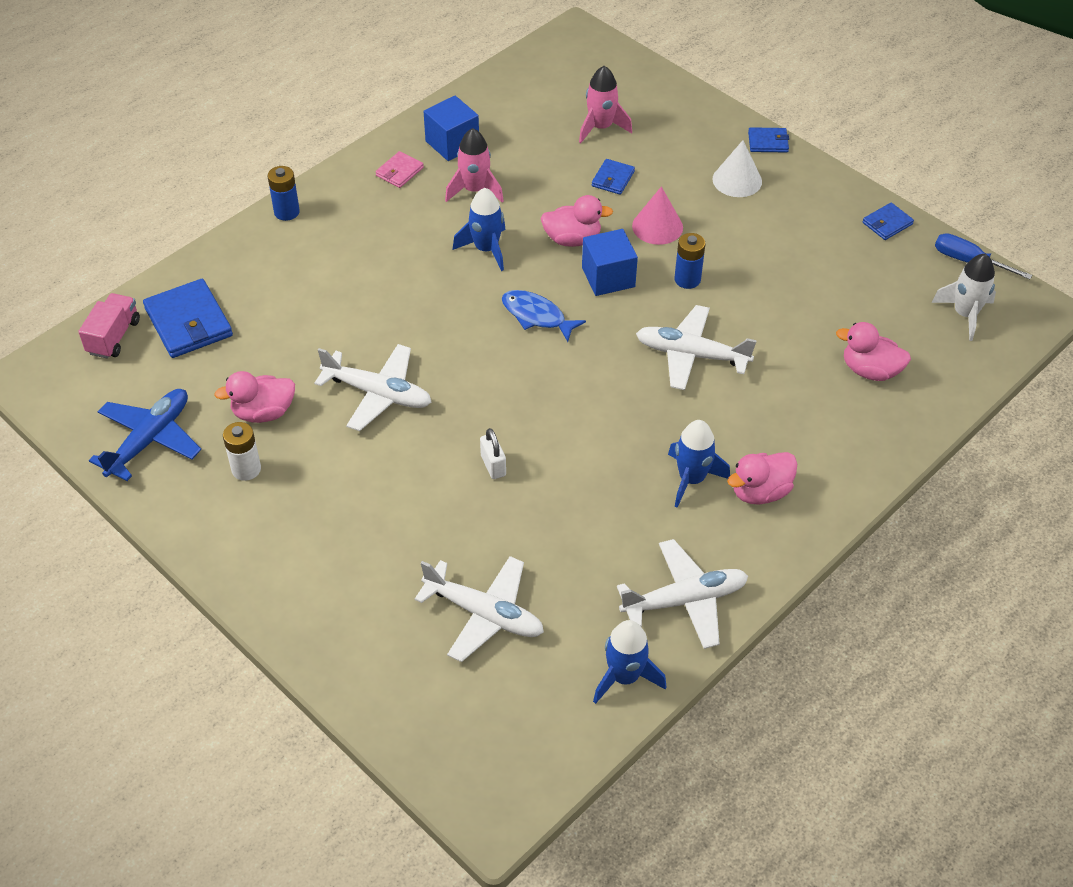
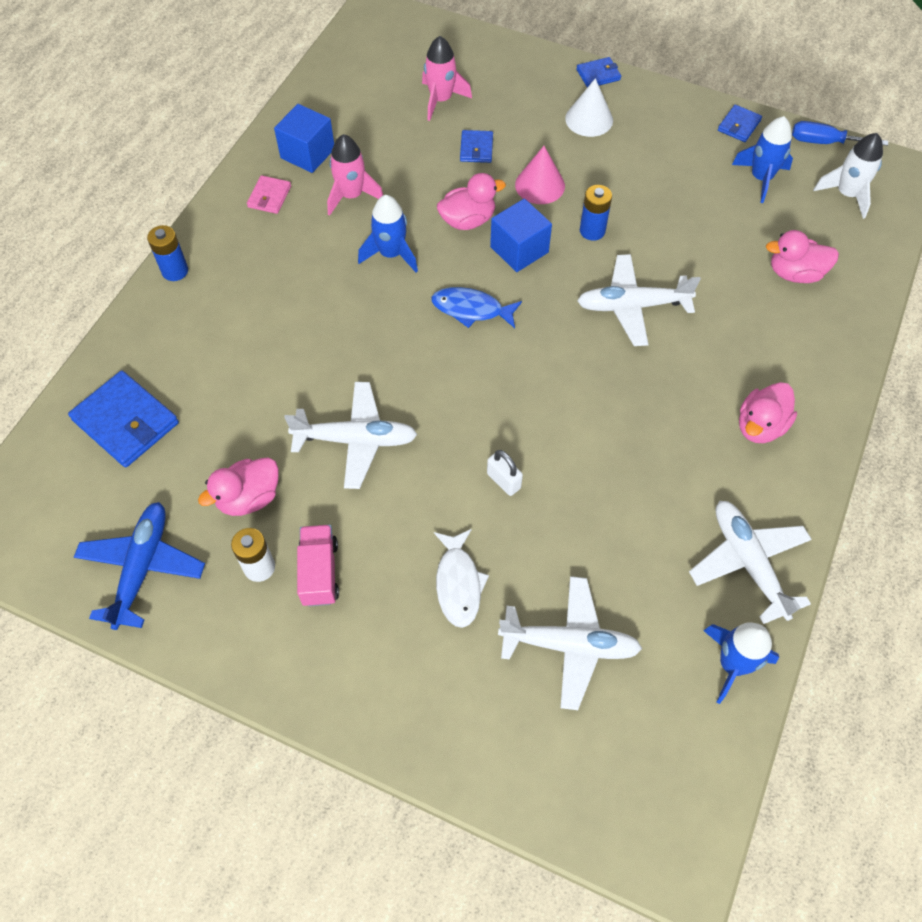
camera: 20 degrees left, 10 degrees up
pink truck [78,293,140,359] -> pink truck moved to [297,525,339,607]
white plane [617,539,748,649] -> white plane turned 75 degrees counterclockwise [689,501,812,624]
blue rocket [668,420,730,508] -> blue rocket moved to [732,116,793,203]
none -> white fish [434,529,489,628]

